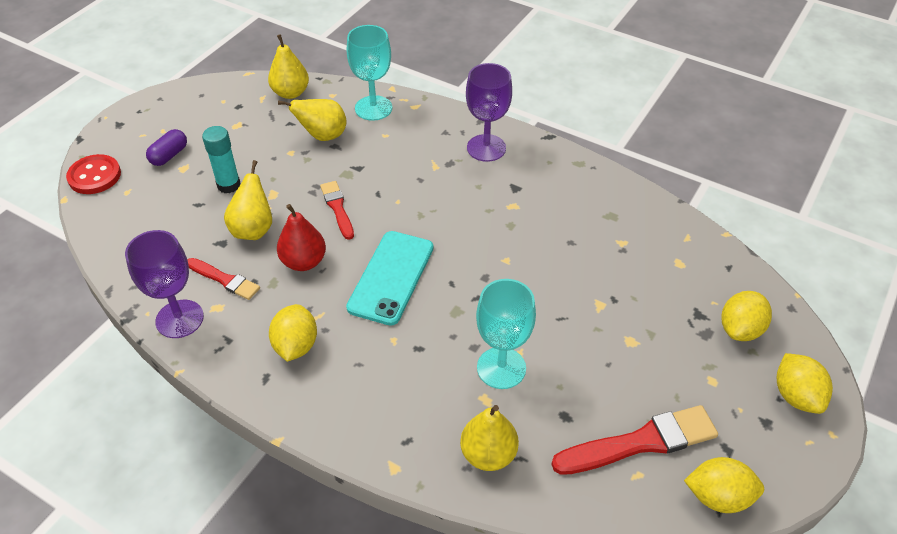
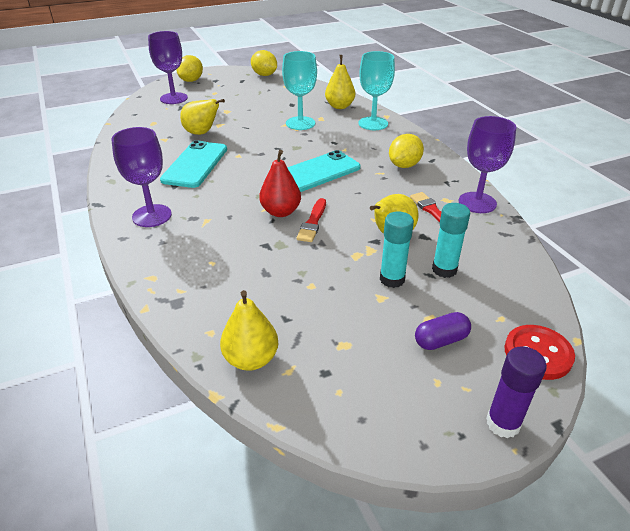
camera: 145 degrees left, 10 degrees down
red pear [277,204,326,271] -> red pear moved to [259,150,301,217]
yellow pear [278,99,346,141] -> yellow pear moved to [180,99,225,135]
turquoise goblet [347,25,392,121] -> turquoise goblet moved to [359,51,395,130]
red brush [551,405,718,475] -> none
yellow lemon [721,291,772,341] -> purple goblet [148,31,188,104]
none -> turquoise phone [160,140,227,188]
none -> turquoise glue stick [432,203,470,278]
none -> purple glue stick [486,346,547,438]

